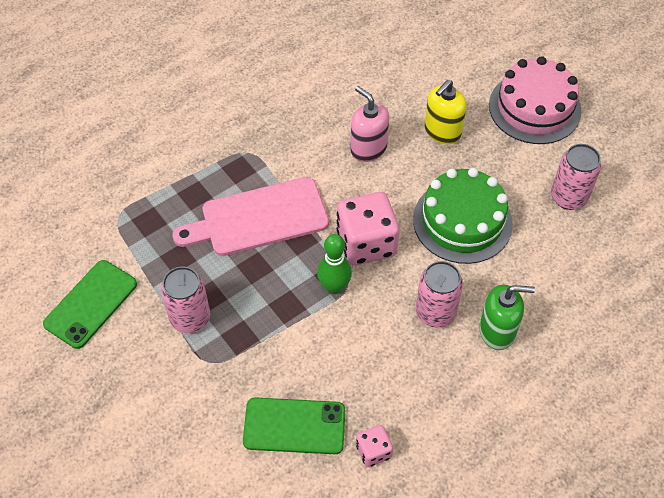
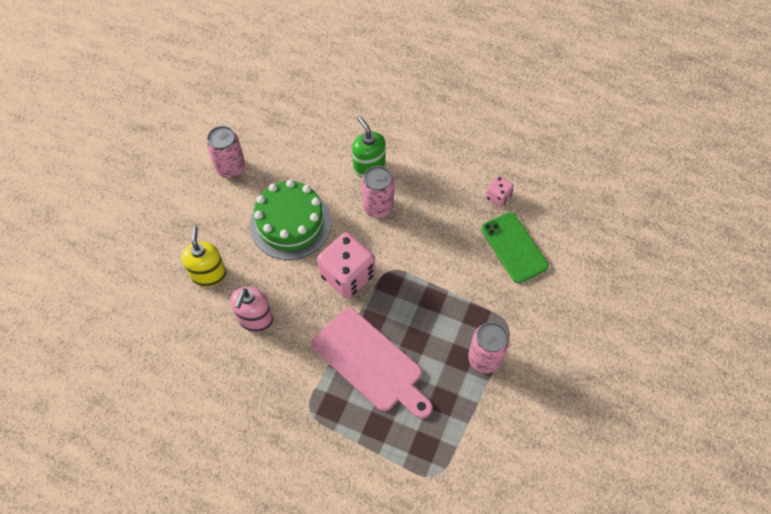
camera: 120 degrees left, 5 degrees up
green phone [43,260,137,349] -> none
green bowling pin [317,234,352,294] -> none
yellow soap dispenser [424,80,467,144] -> yellow soap dispenser turned 105 degrees counterclockwise [181,226,226,287]
pink cake [489,56,582,144] -> none

